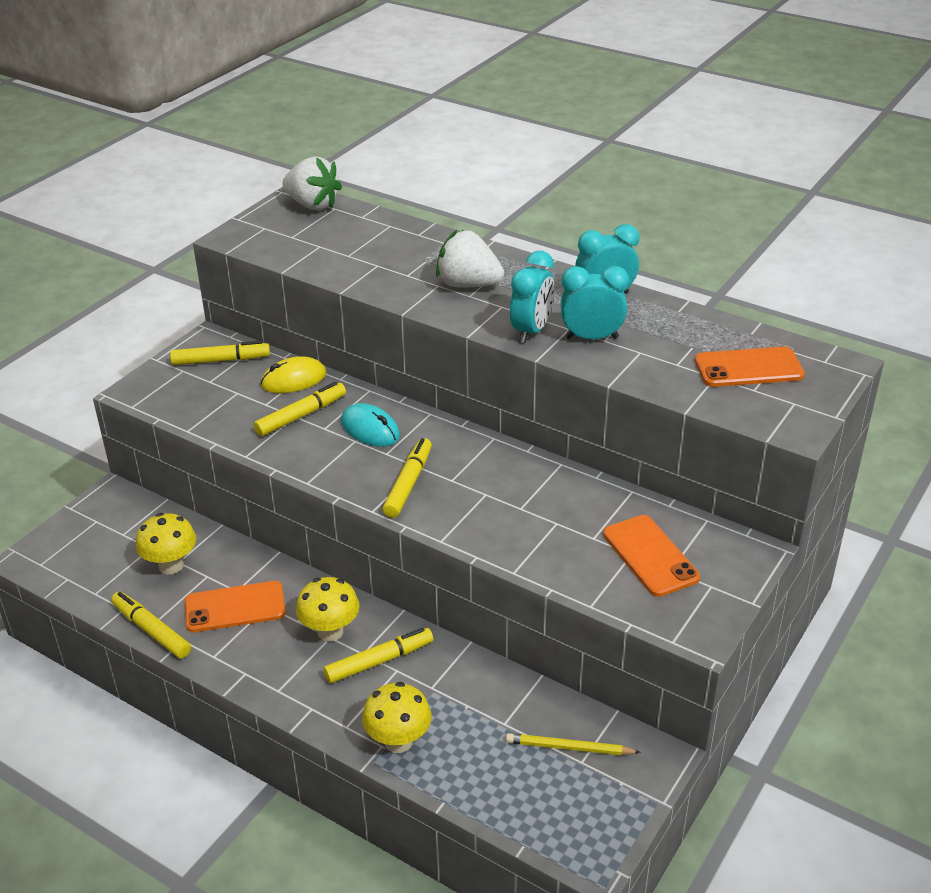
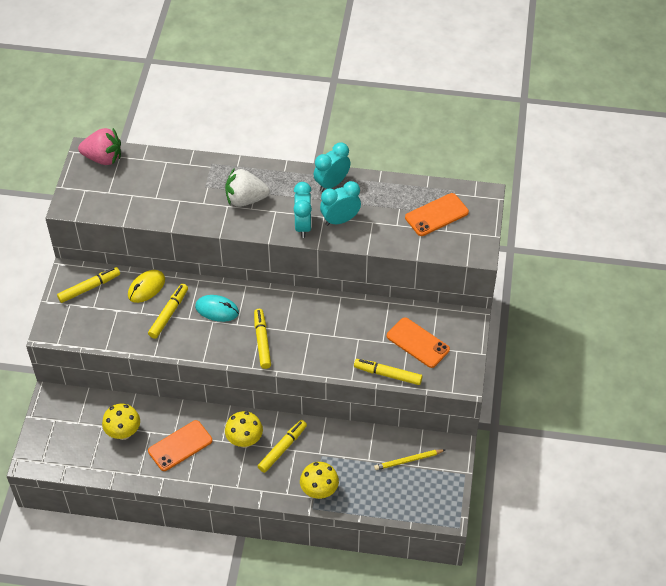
camera: 25 degrees left, 15 degrees up
yellow marker [111,592,191,658] -> yellow marker moved to [354,359,422,385]
white strawberry [282,156,342,210] -> pink strawberry [78,128,121,165]

